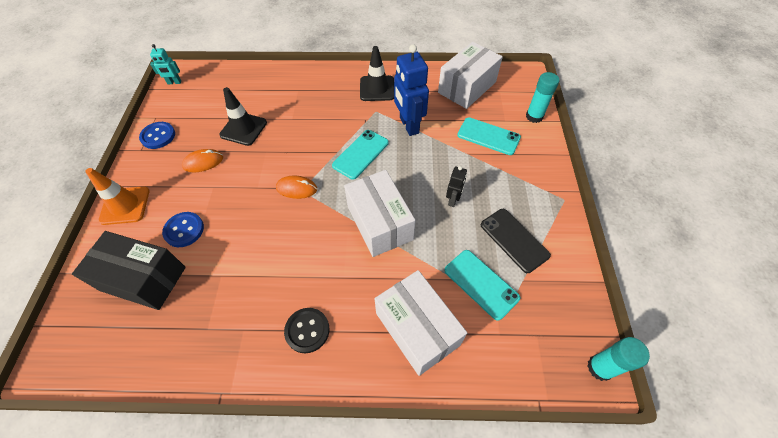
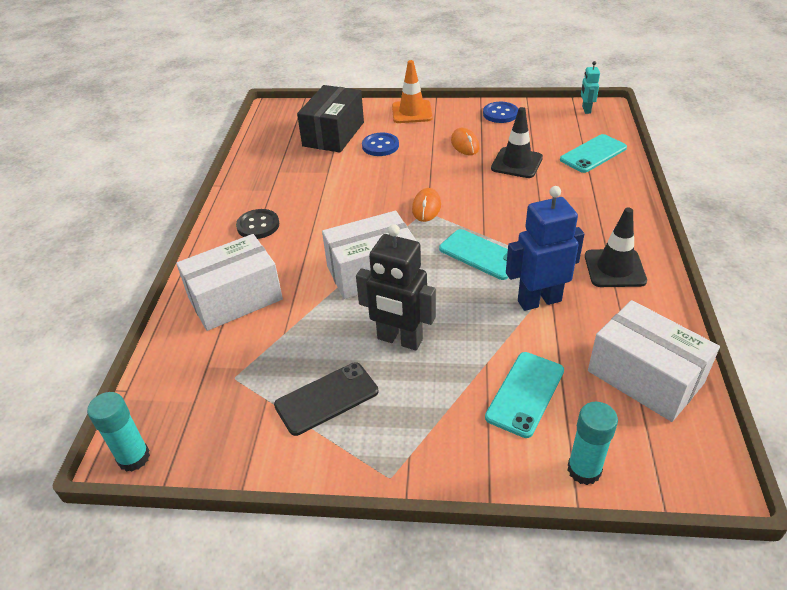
camera: 95 degrees right, 15 degrees down
turquoise phone [444,250,520,321] -> turquoise phone moved to [560,134,627,173]
black robot [446,166,467,207] -> black robot [356,224,436,350], size x1.94

